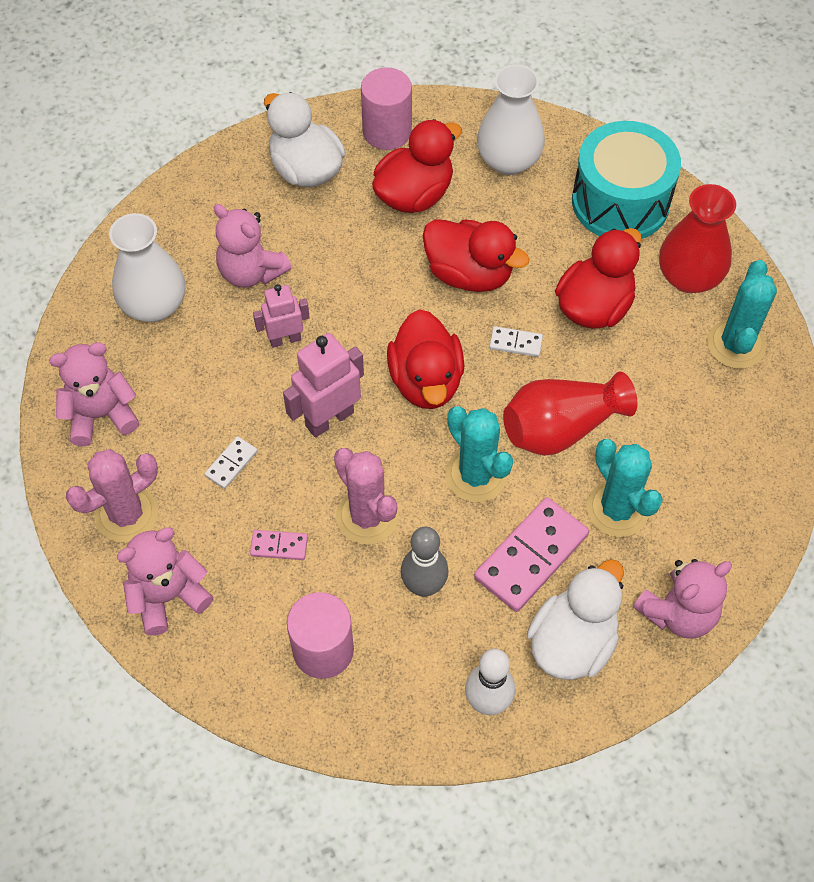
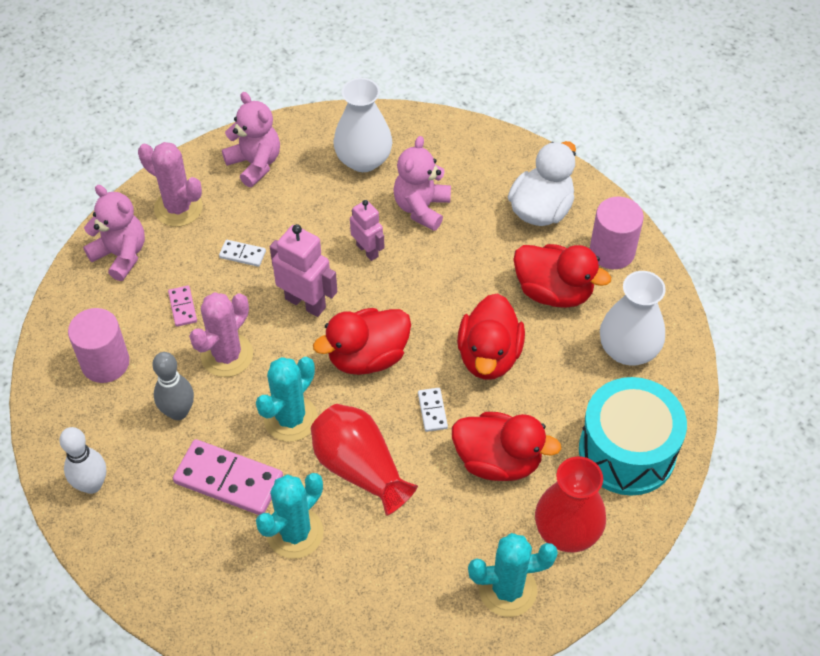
camera: 70 degrees right, 5 degrees down
white duck [527,559,624,680] -> none
pink teddy bear [633,559,732,639] -> none

